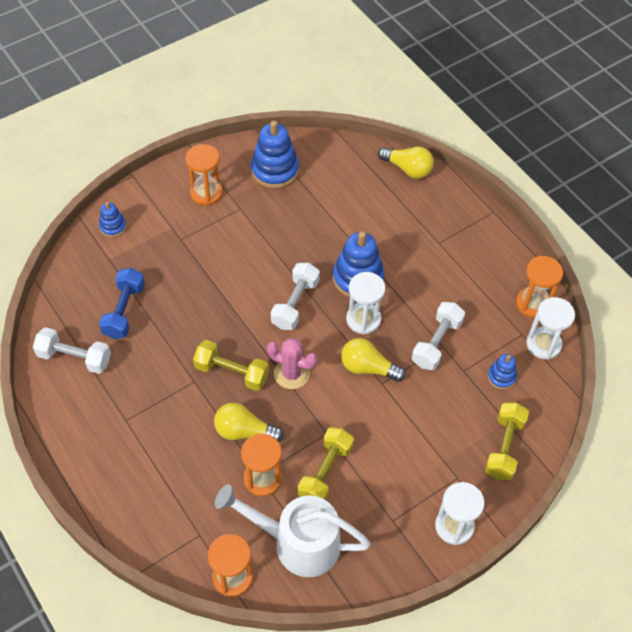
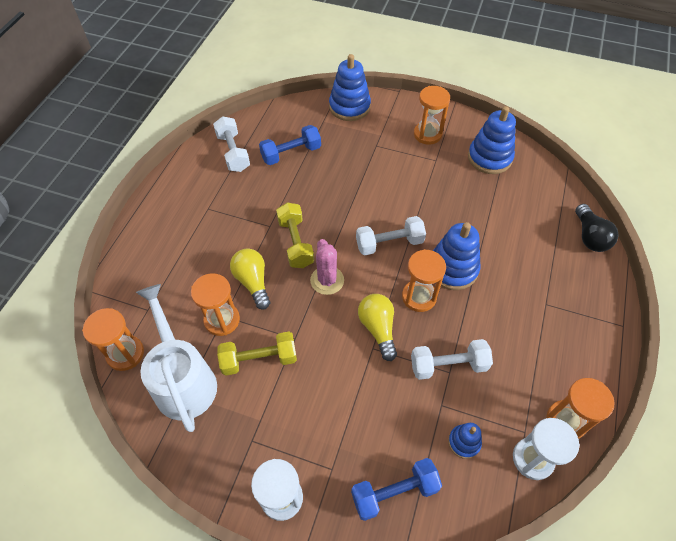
camera: 55 degrees right, 0 degrees up
blue stacking toy [99,202,126,237] -> blue stacking toy [329,54,371,121], size x1.88
white hourglass [346,272,385,335] -> orange hourglass [402,249,446,312]
yellow light bulb [378,147,434,179] -> black light bulb [575,204,618,252]
yellow dumbbell [485,403,529,480] -> blue dumbbell [351,458,442,521]

